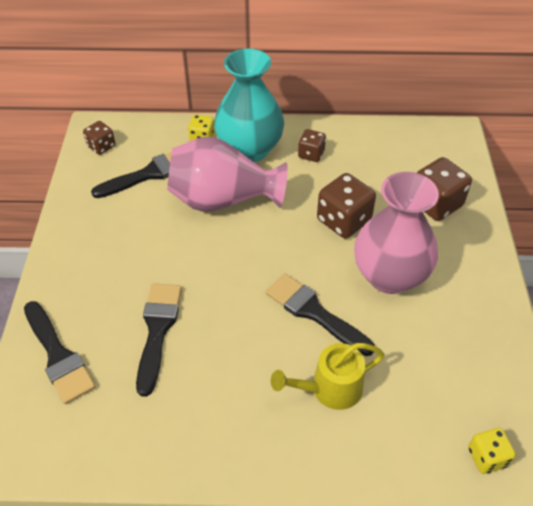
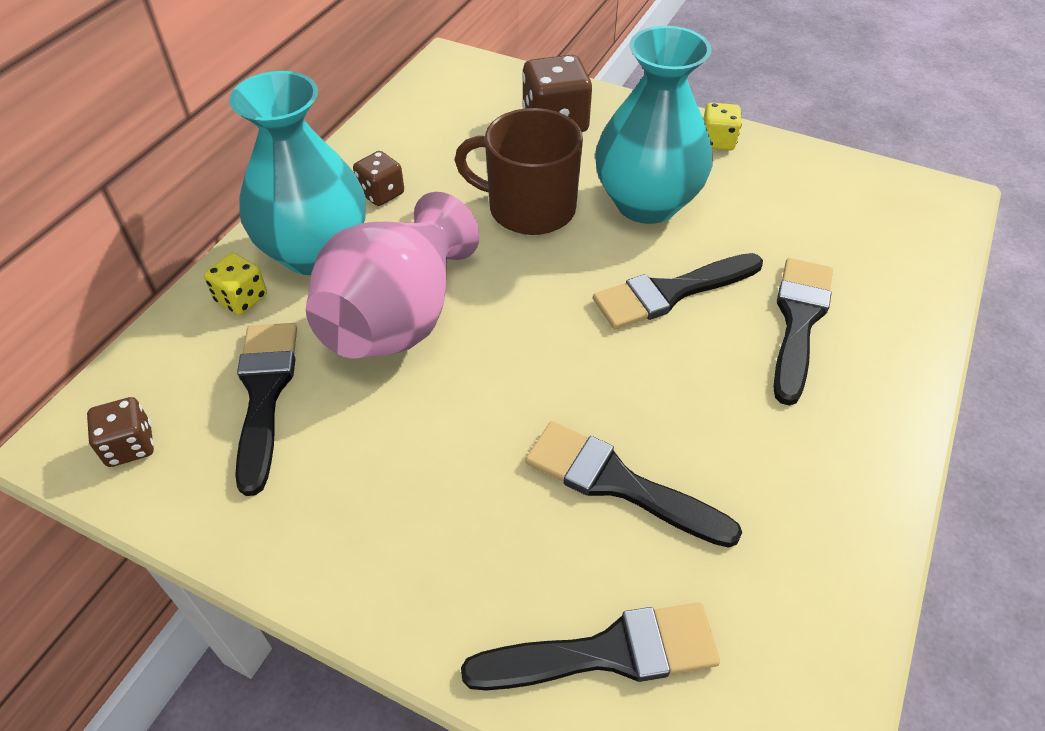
camera: 65 degrees left, 0 degrees up
yellow watering can [271,343,385,410] -> black brush [773,258,833,406]
brown dice [317,173,376,238] -> brown mug [455,108,583,235]
pink vase [354,172,439,294] -> turquoise vase [595,26,713,224]
yellow dice [468,428,516,474] -> yellow dice moved to [703,102,741,151]

